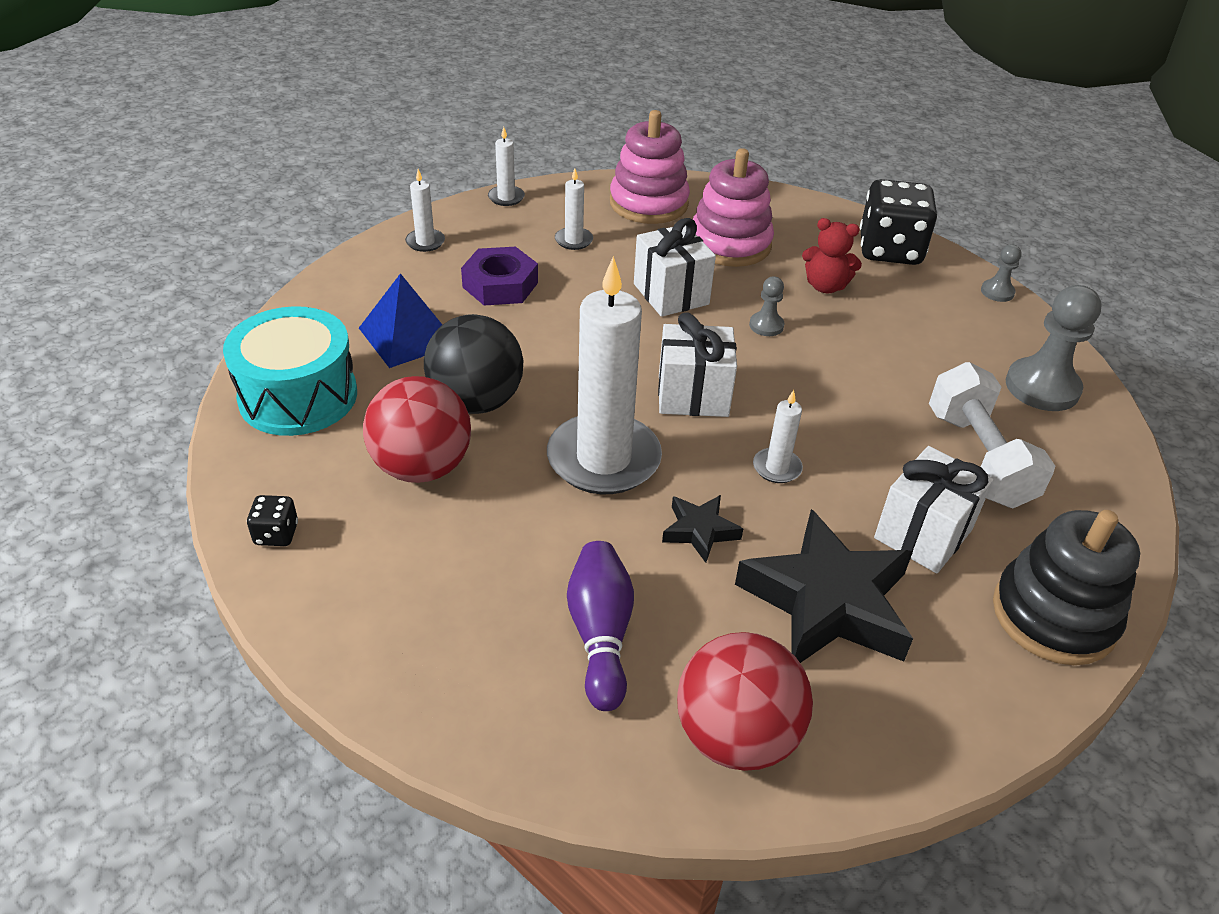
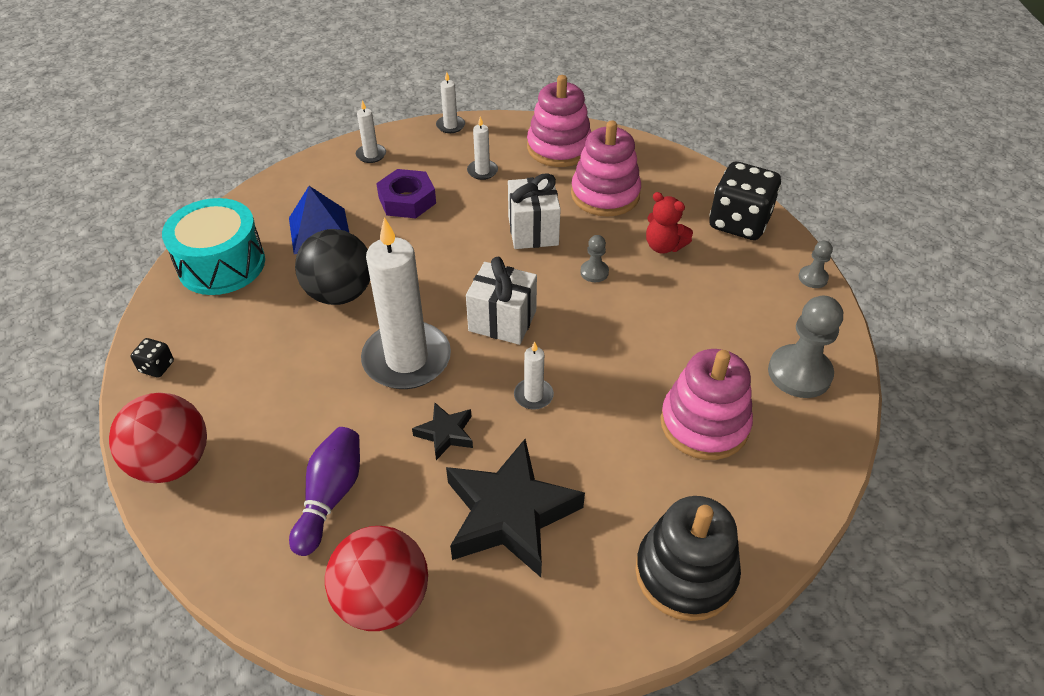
camera: 20 degrees right, 5 degrees up
red ball [363,376,471,483] -> red ball moved to [109,393,207,483]
white gift [874,446,993,573] -> none
white dumbbell [929,362,1055,508] -> pink stacking toy [660,349,753,460]

